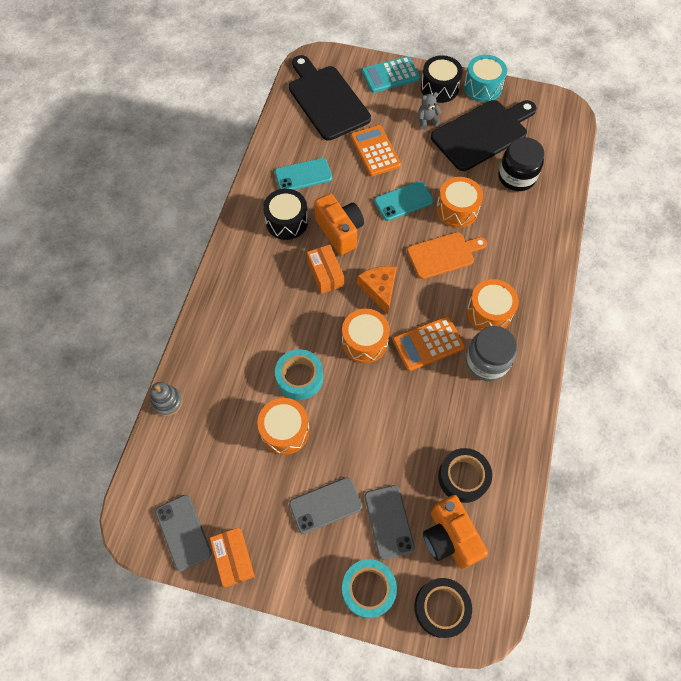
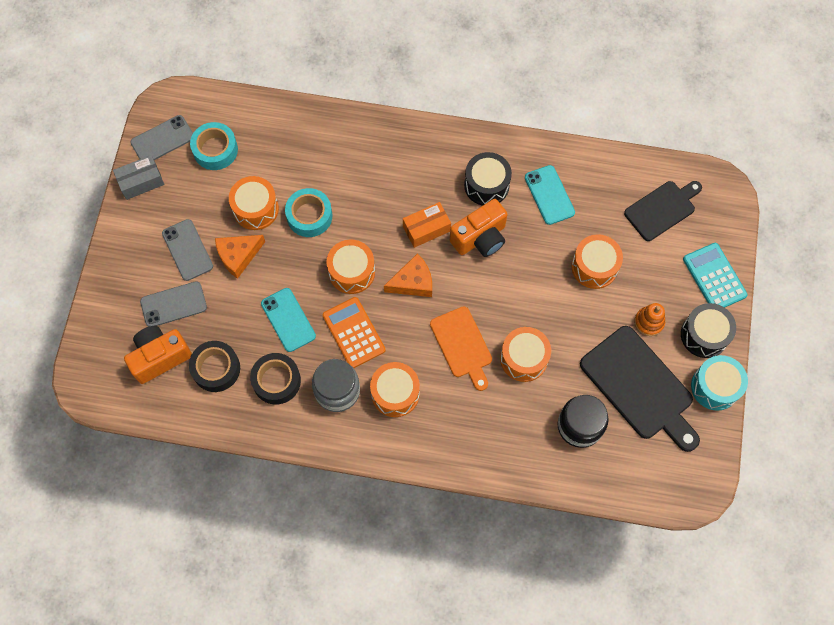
camera: 85 degrees right, 5 degrees up
grey stacking toy [150,382,183,416] -> none
orange box [210,527,255,587] -> grey box [113,155,164,200]
black cutting board [289,55,371,141] -> black cutting board [624,181,702,241], size x0.64
turquoise tape [342,559,397,618] -> turquoise tape moved to [190,122,238,170]
orange calculator [350,125,401,176] -> orange drum [571,234,623,289]
turquoise phone [374,181,434,221] -> turquoise phone moved to [261,288,316,352]
black tape [414,578,472,638] -> black tape moved to [250,353,301,405]
grey teddy bear [418,92,442,130] -> orange stacking toy [634,303,665,336]
none -> orange cheese [215,235,265,279]

